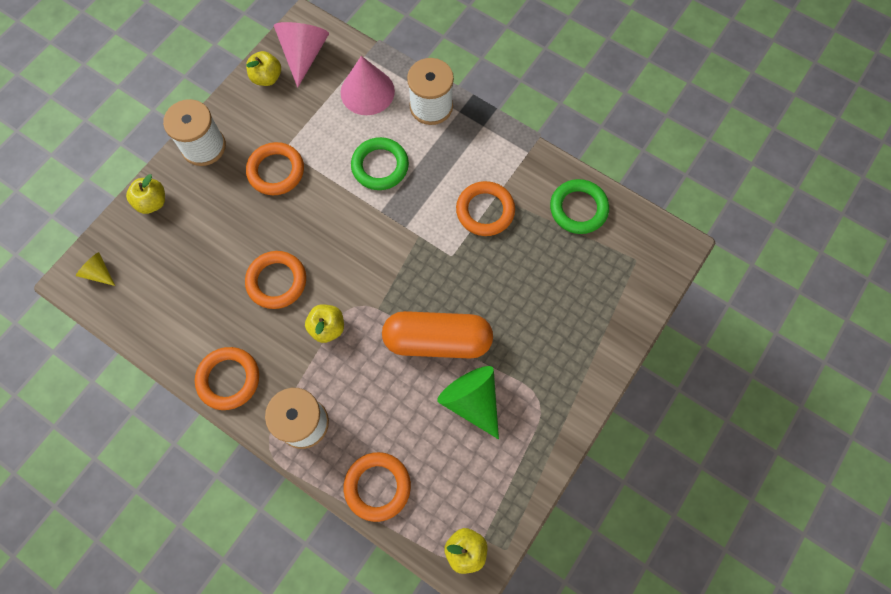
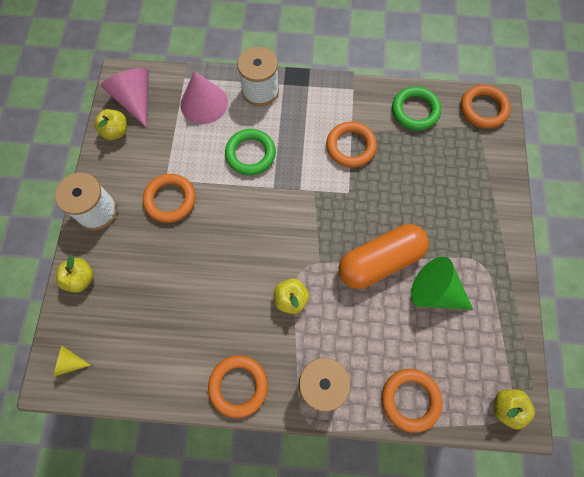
camera: 30 degrees left, 0 degrees up
orange ring [245,251,306,309] -> orange ring moved to [461,85,511,129]

